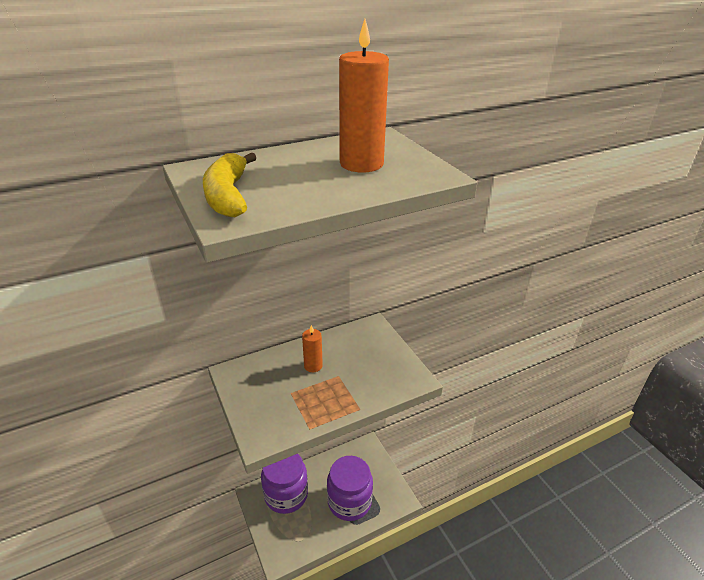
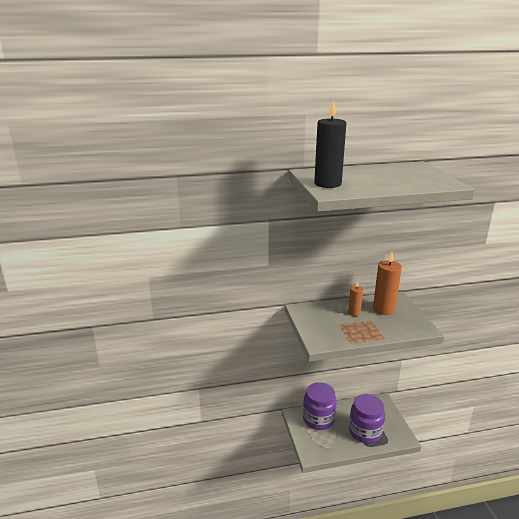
camera: 15 degrees right, 10 degrees down
yellow banana [203,153,256,217] -> black candle [314,100,346,188]
orange candle [339,19,389,173] -> orange candle moved to [373,252,402,315]

